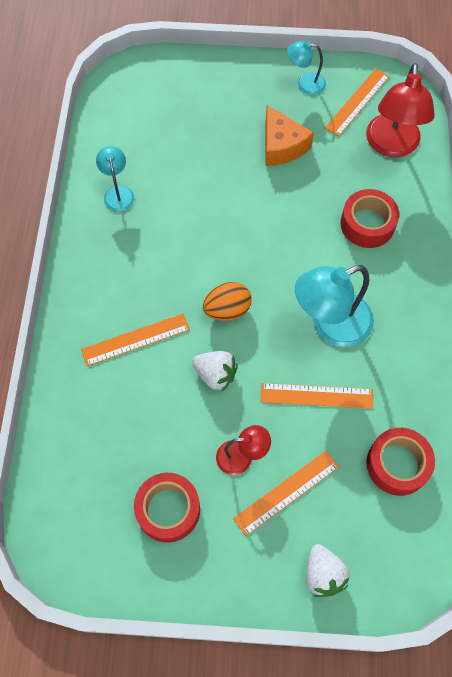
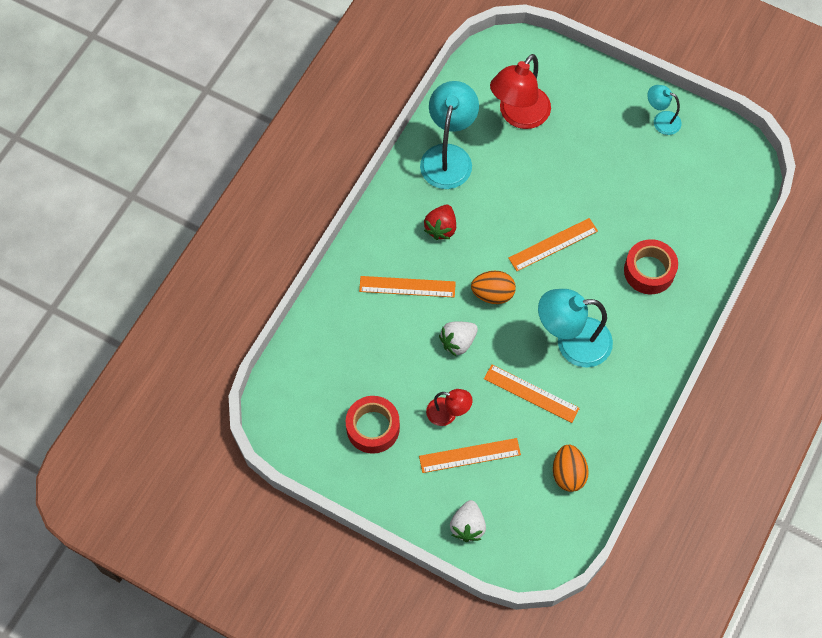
camera: 25 degrees right, 0 degrees up
turquoise lamp [96,146,134,212] -> turquoise lamp [420,81,479,189], size x1.84
white strawberry [192,351,238,391] -> white strawberry turned 90 degrees clockwise [439,321,478,357]
orange cheese [265,105,314,166] -> none
orange ruler [325,68,390,136] -> orange ruler moved to [509,218,598,271]
red lamp [366,63,435,157] -> red lamp moved to [490,54,551,129]
red tape [366,428,435,496] -> orange egg [553,445,589,492]
none -> red strawberry [424,205,456,240]

